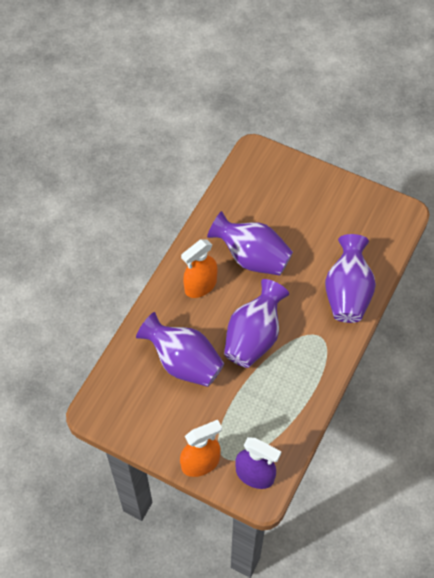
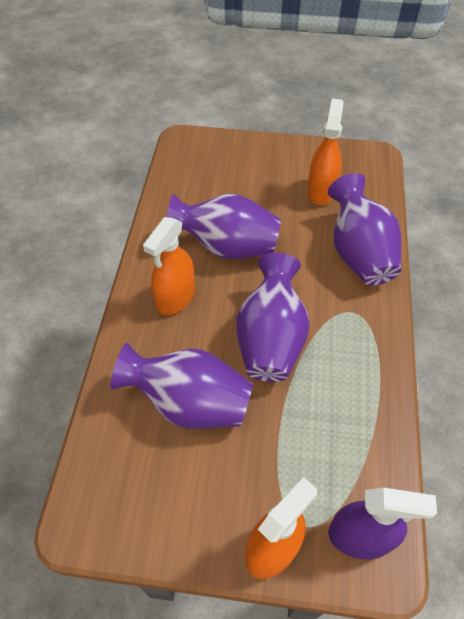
camera: 20 degrees left, 5 degrees down
none -> orange spray bottle [307,98,344,205]

